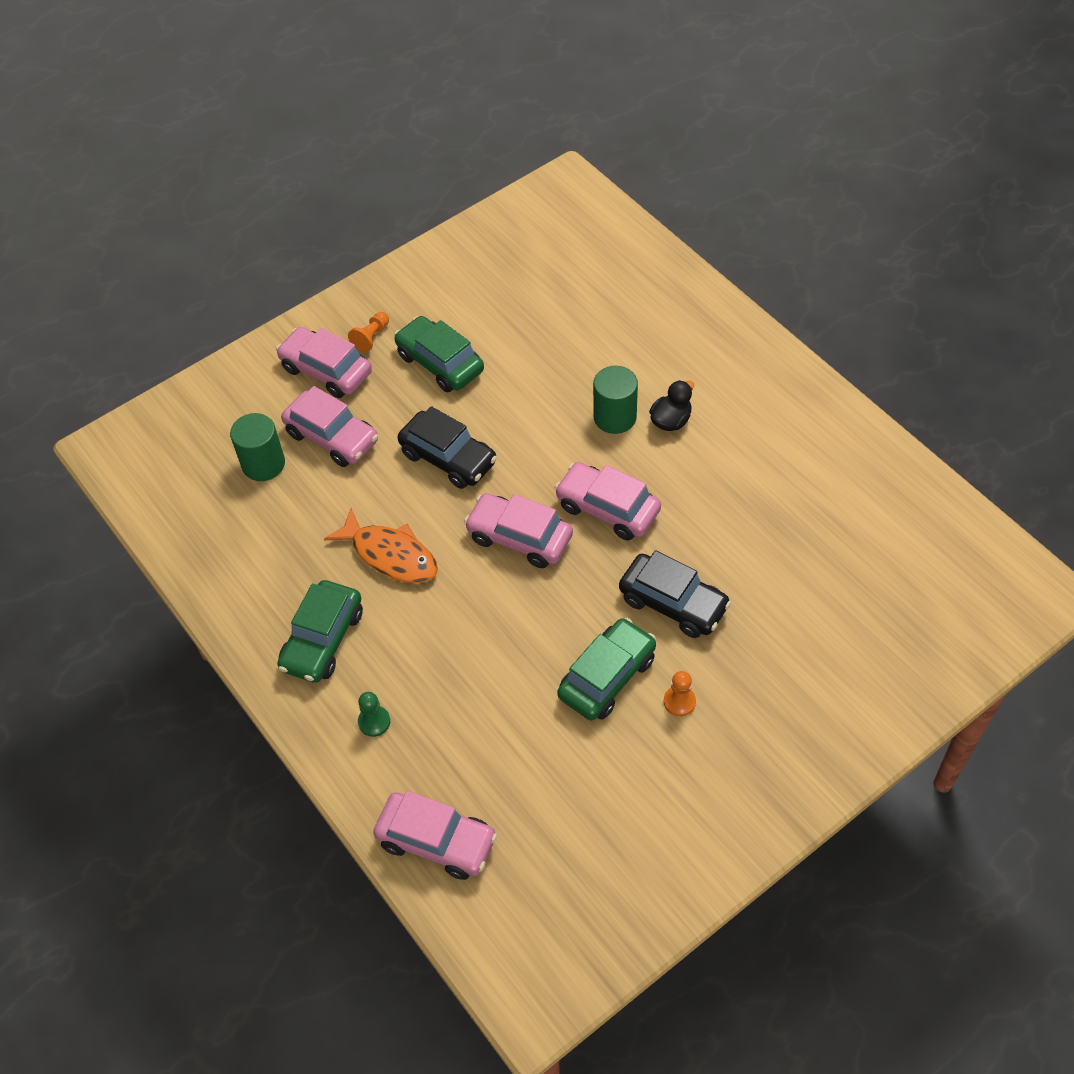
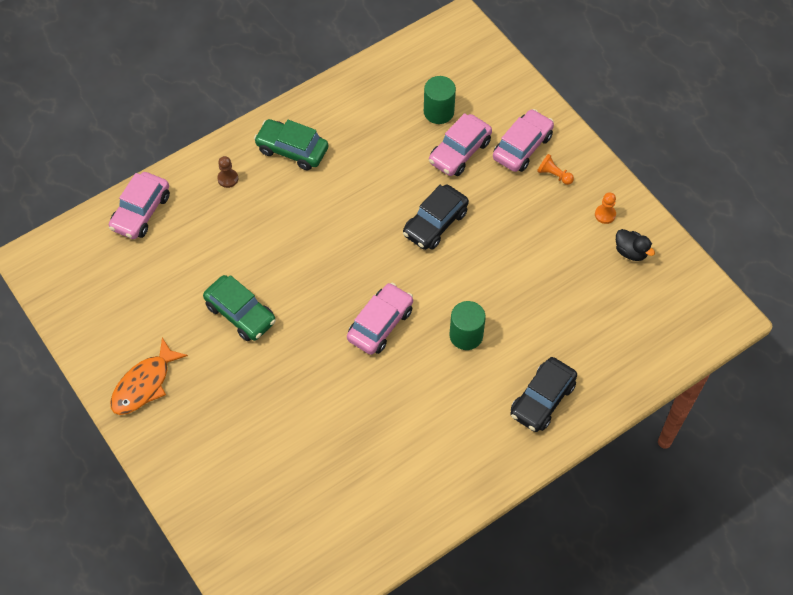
camera: 90 degrees right, 5 degrees up
orange fish [324,508,438,583] -> orange fish moved to [110,338,188,415]
green pawn [358,692,390,737] -> brown pawn [217,156,238,188]
green car [394,316,484,392] -> none
pink car [464,493,573,568] -> none
black car [619,550,731,638] -> black car moved to [510,357,577,432]
black duck [649,380,694,431] -> black duck moved to [616,229,655,261]
orange pawn [664,671,696,717] -> orange pawn moved to [595,192,616,224]

